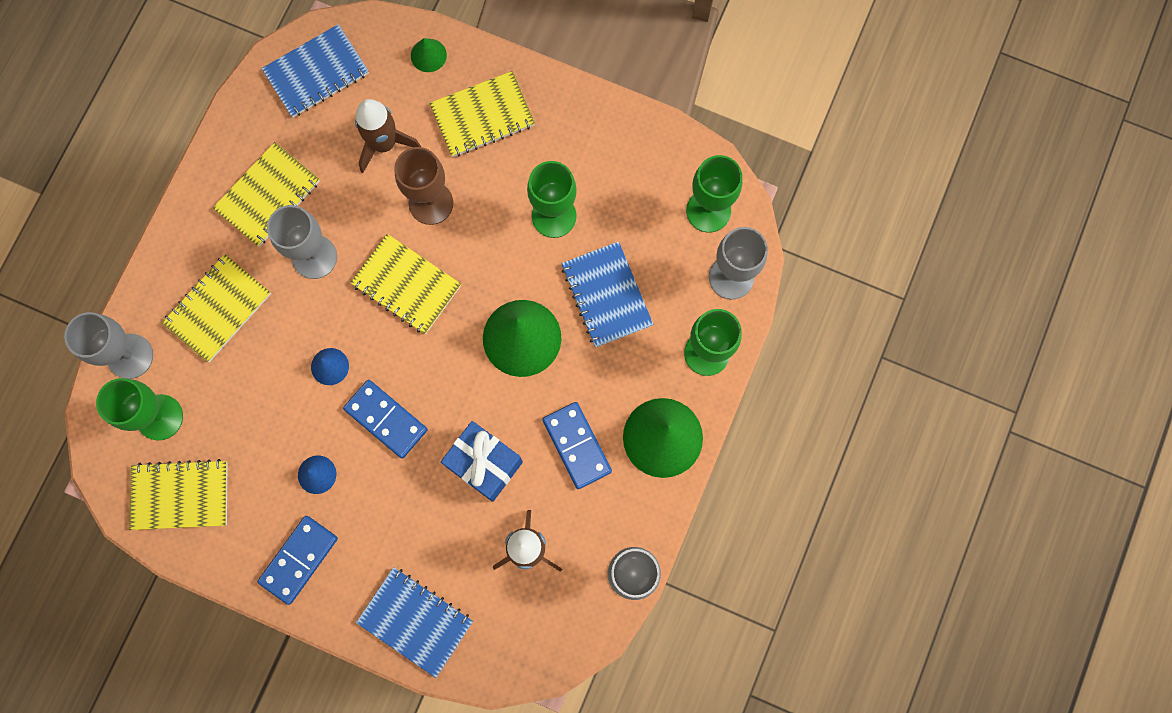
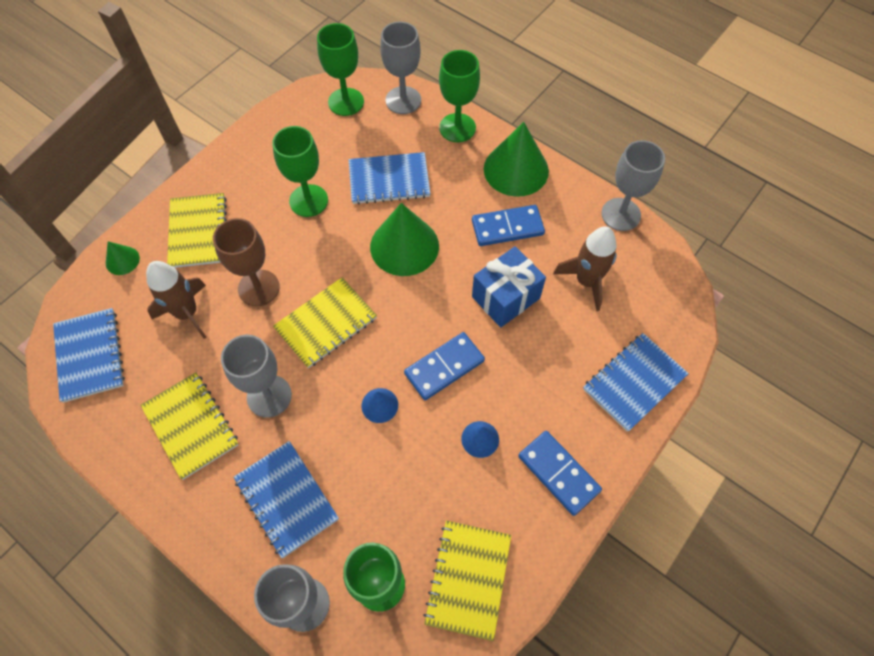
camera: 75 degrees left, 15 degrees down
yellow notebook [162,254,271,362] -> blue notebook [234,441,339,558]

